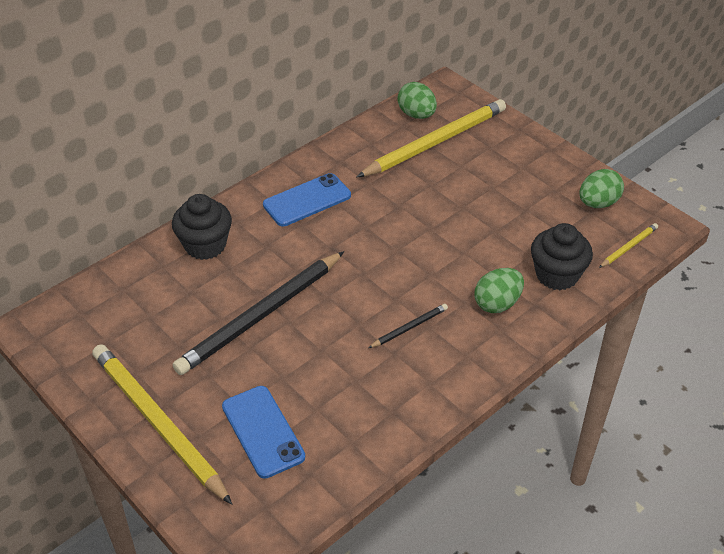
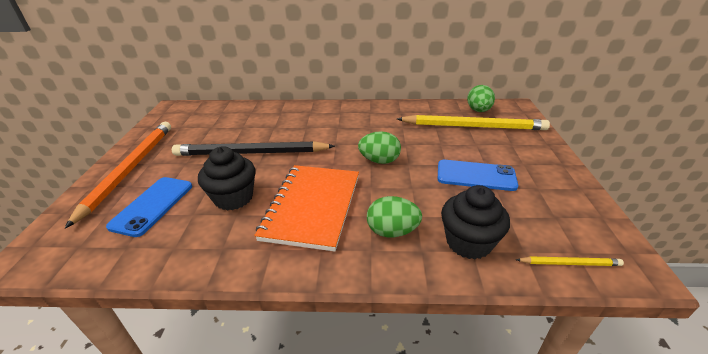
camera: 45 degrees right, 10 degrees down
yellow pencil [92,344,232,505] -> orange pencil [65,122,171,228]
black cupcake [172,194,232,260] -> black cupcake moved to [198,146,256,211]
blue phone [263,173,351,226] -> blue phone moved to [438,160,518,191]
black pencil [368,304,448,348] -> orange notebook [254,165,359,252]
green egg [580,169,624,208] -> green egg moved to [358,131,401,164]

